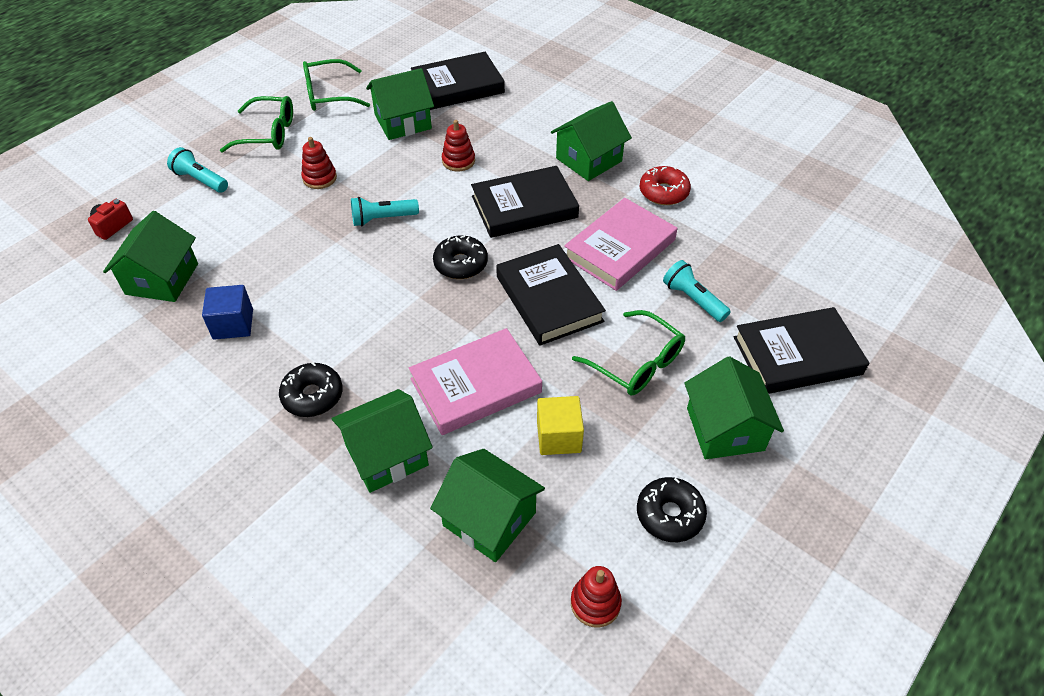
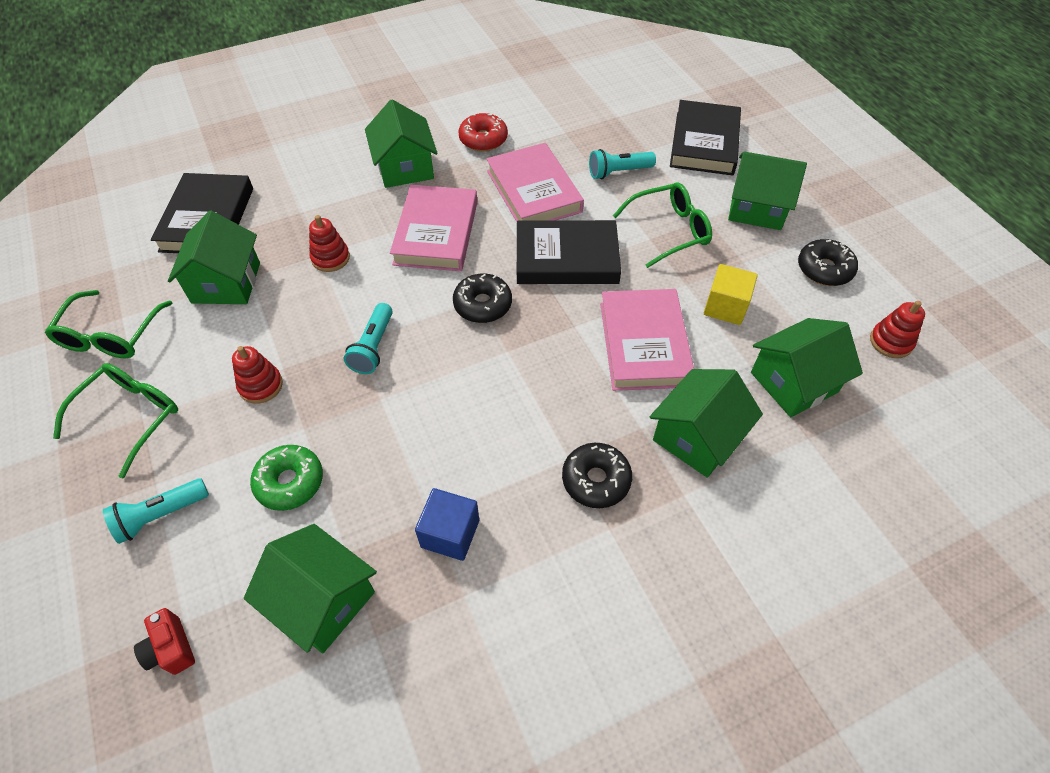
camera: 65 degrees left, 5 degrees up
green house [332,389,433,493] -> green house turned 45 degrees clockwise [650,369,763,478]
black book [471,166,579,238] -> pink book [390,185,477,271]
none -> green donut [250,445,323,511]

